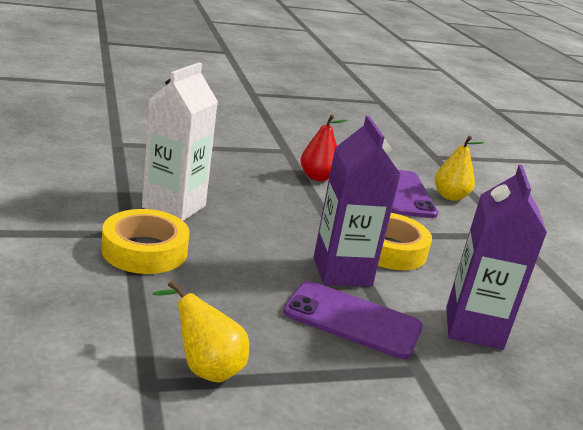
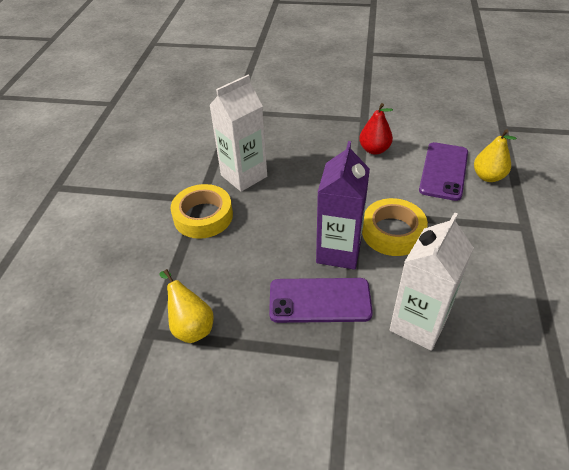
camera: 30 degrees right, 20 degrees up
purple phone [283,281,423,359] -> purple phone turned 45 degrees counterclockwise [269,278,373,323]
purple carton [446,165,547,350] -> white carton [390,212,474,351]

